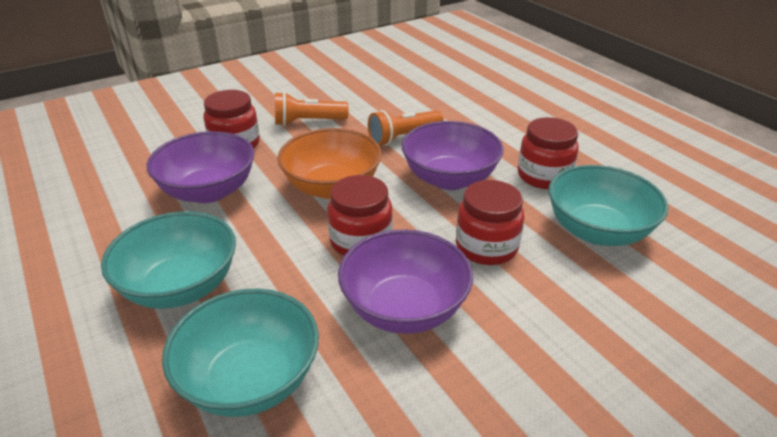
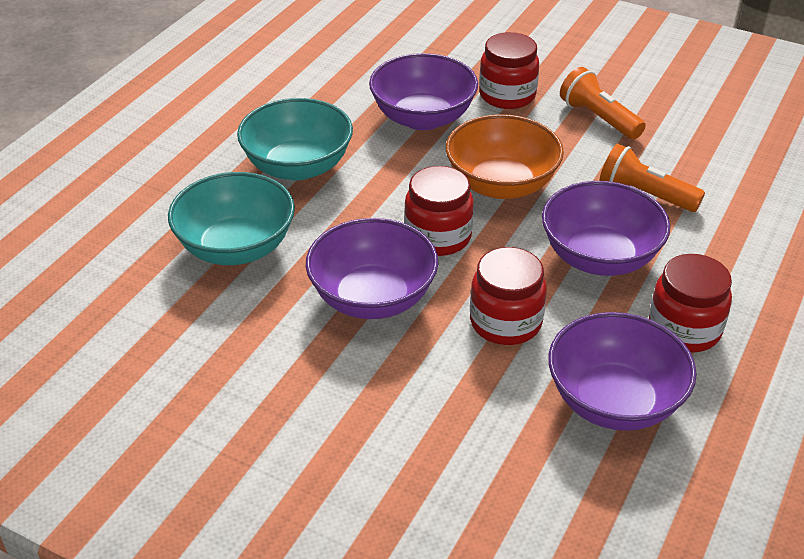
camera: 60 degrees right, 5 degrees up
turquoise bowl [549,165,668,246] -> purple bowl [548,312,697,431]

